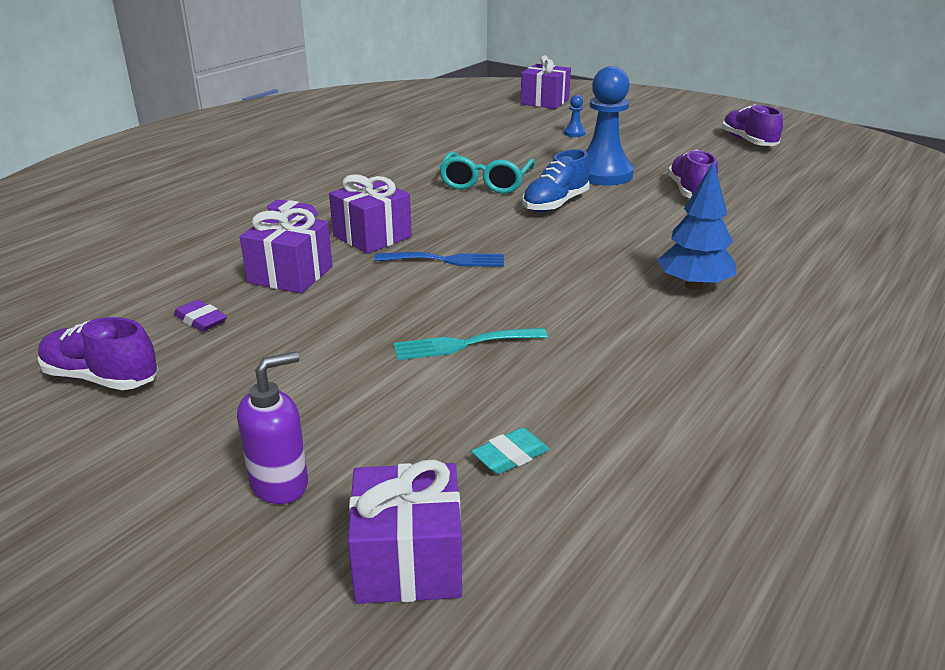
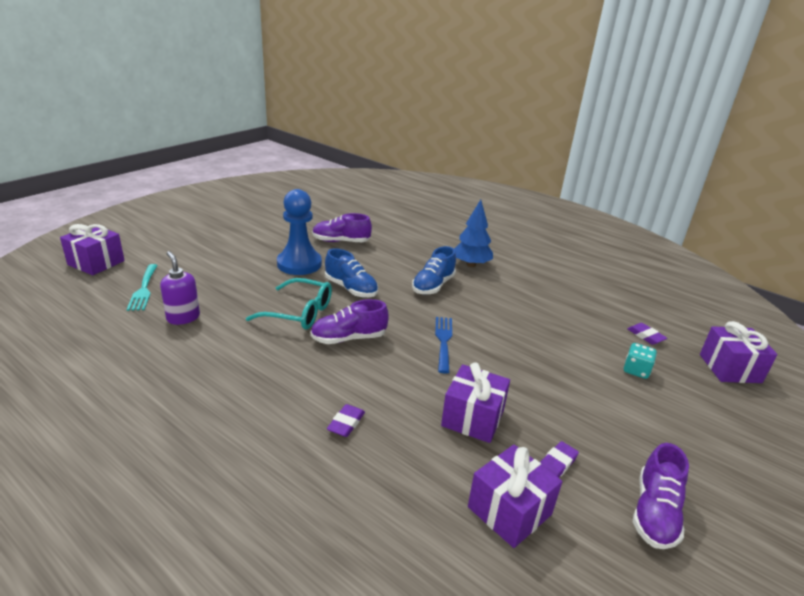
camera: 90 degrees left, 0 degrees up
purple soap dispenser [237,351,308,504] -> purple soap dispenser moved to [160,251,200,325]
purple gift [329,174,412,254] -> purple gift moved to [468,445,562,548]
turquoise fork [394,328,548,360] -> turquoise fork moved to [126,264,158,311]
turquoise eraser [471,427,550,474] -> purple eraser [627,323,667,345]
blue pawn [564,95,586,137] -> none
purple shoe [722,104,783,146] -> purple shoe moved to [310,299,389,344]
none -> blue shoe [412,246,456,295]
none -> turquoise dice [624,343,657,379]

